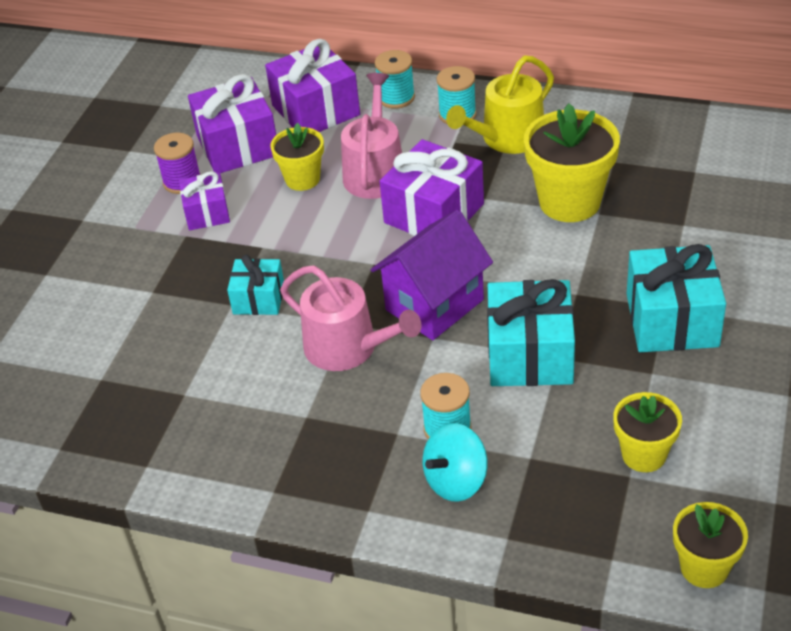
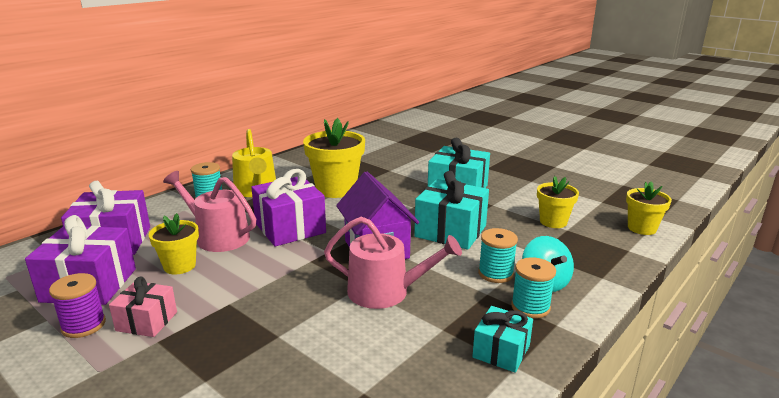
camera: 70 degrees left, 20 degrees down
purple gift [179,171,230,230] -> pink gift [109,277,177,337]
turquoise gift [227,254,284,315] -> turquoise gift moved to [472,306,533,373]
pink watering can [280,265,422,371] -> pink watering can turned 45 degrees clockwise [324,217,462,309]
turquoise spool [375,50,415,109] -> turquoise spool moved to [511,257,556,319]

